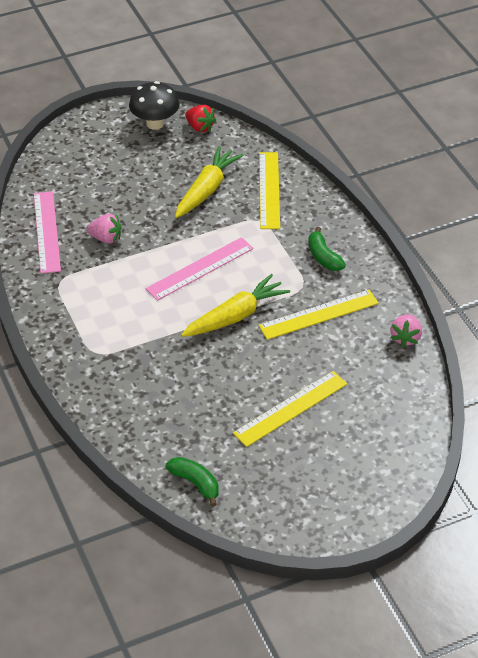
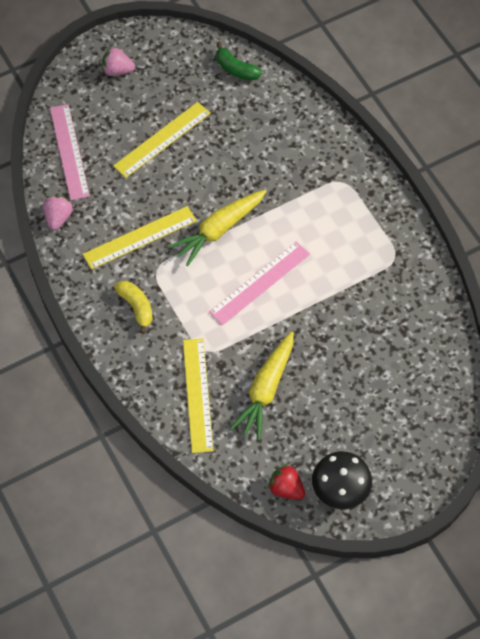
camera: 175 degrees right, 15 degrees up
pink ruler [34,191,61,274] -> pink ruler moved to [50,104,90,200]
pink strawberry [87,214,121,244] -> pink strawberry moved to [102,47,135,76]
green banana [308,227,346,271] -> yellow banana [114,281,153,334]

